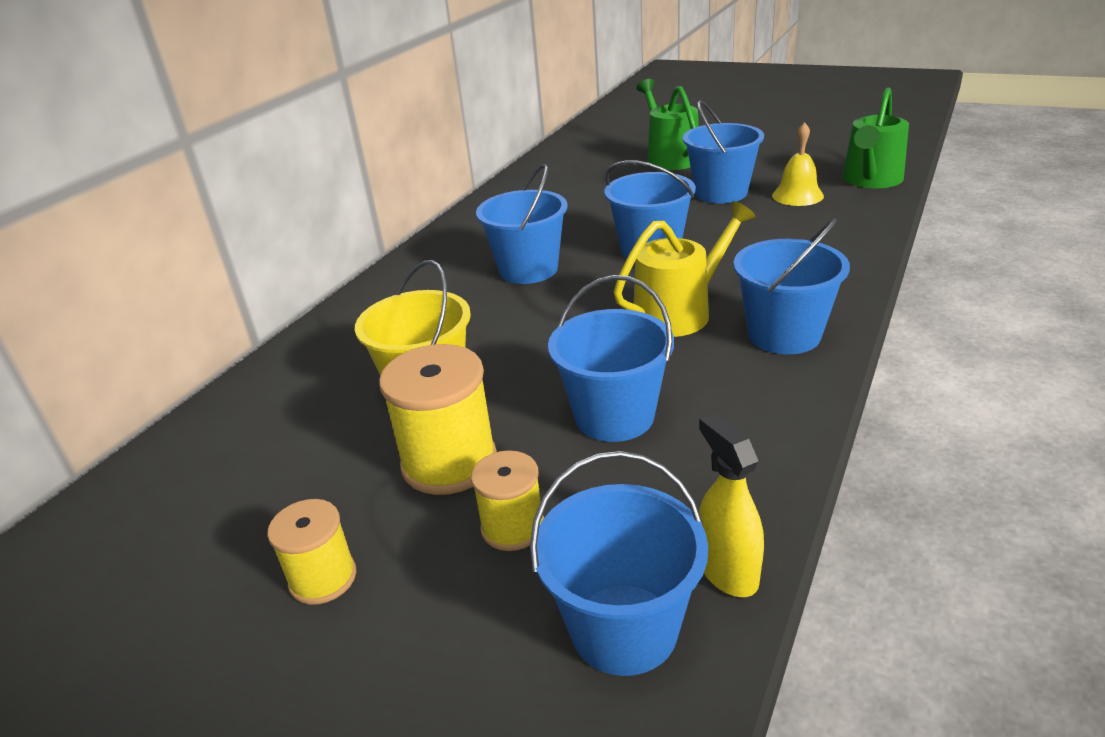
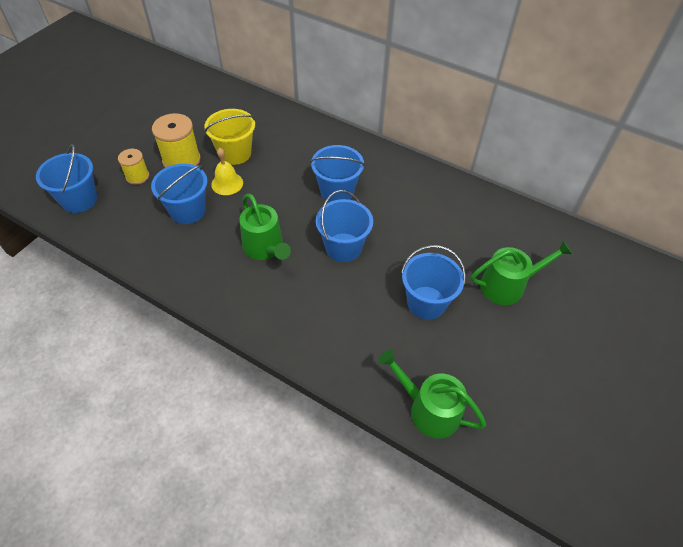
camera: 90 degrees right, 20 degrees up
yellow spool [267,499,356,605] -> none
yellow watering can [614,201,756,337] -> green watering can [239,194,291,260]
yellow spray bottle [699,413,764,597] -> none
blue bucket [733,218,850,354] -> none
yellow bell [772,122,824,206] -> yellow bell moved to [211,148,243,195]

